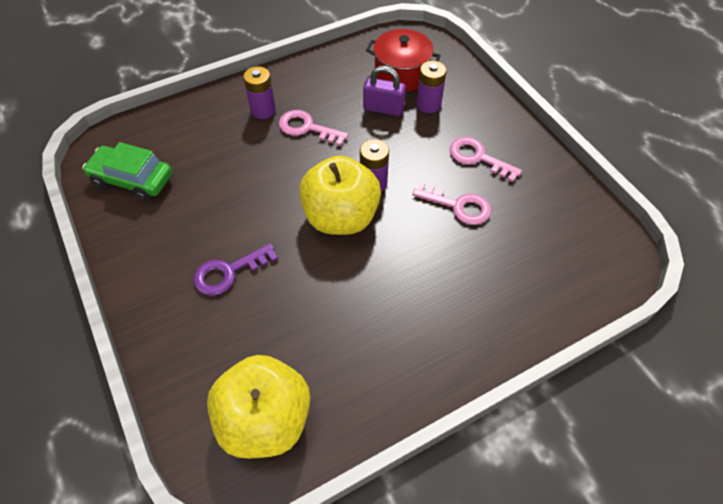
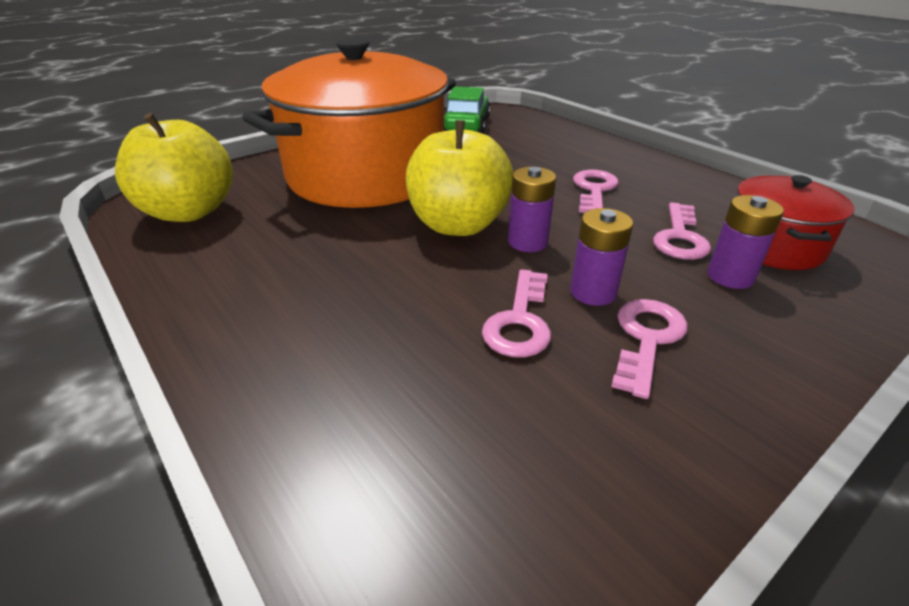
camera: 80 degrees right, 20 degrees down
purple key [193,243,278,296] -> orange pot [242,38,456,208]
purple battery [243,66,276,119] -> purple battery moved to [570,208,633,306]
purple padlock [363,66,406,116] -> pink key [653,202,711,260]

